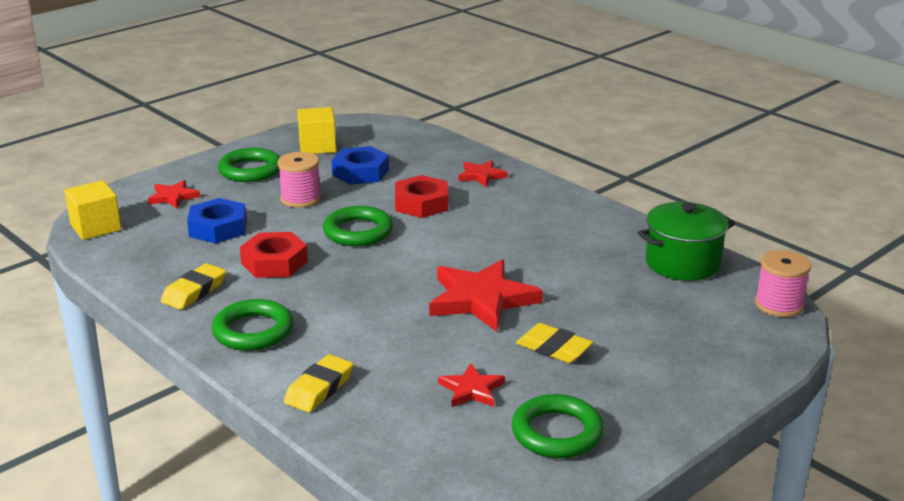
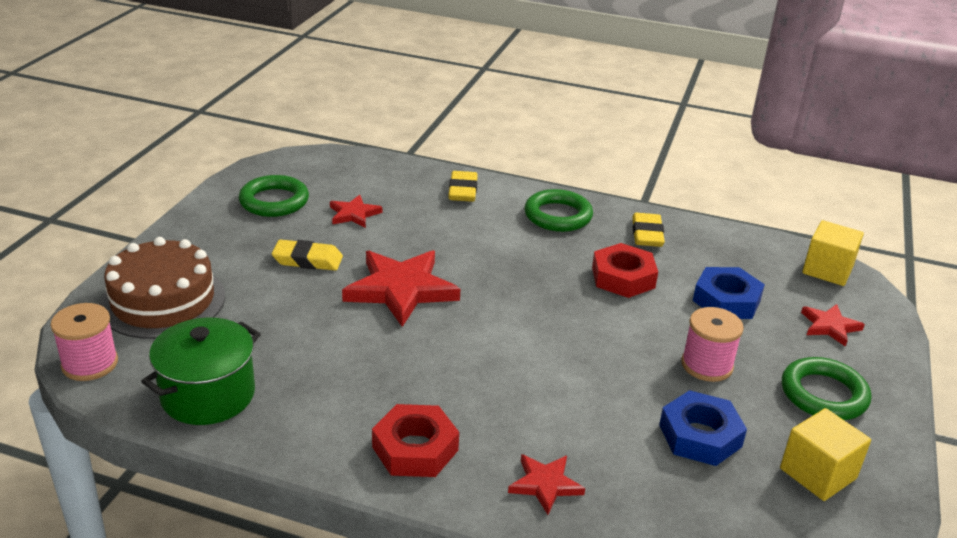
camera: 150 degrees right, 5 degrees up
green ring [323,206,393,246] -> none
red nut [395,175,448,218] -> red nut moved to [372,404,459,477]
none -> brown cake [100,237,225,339]

